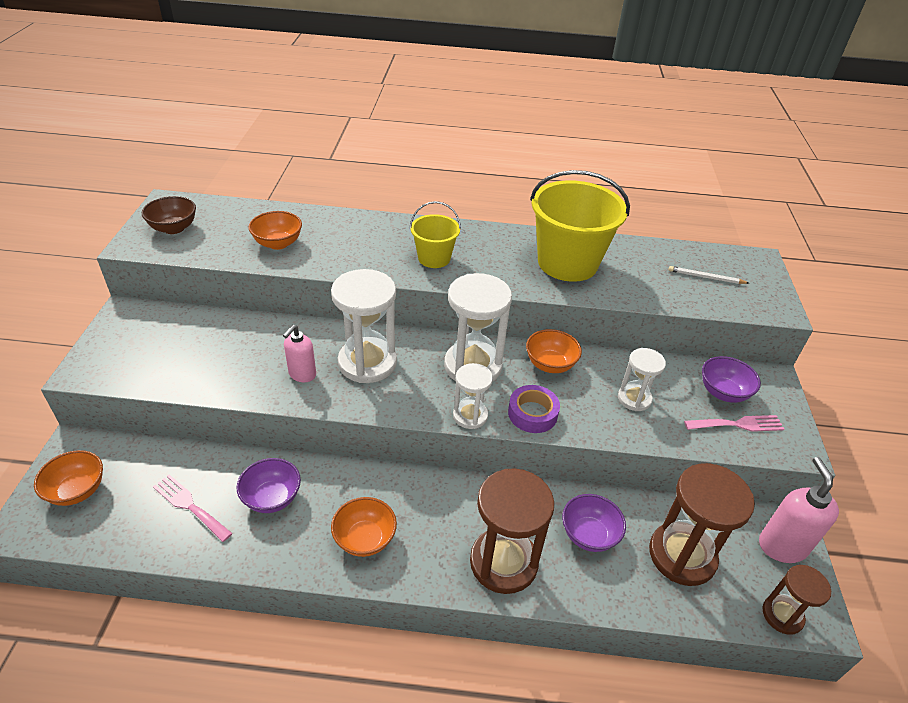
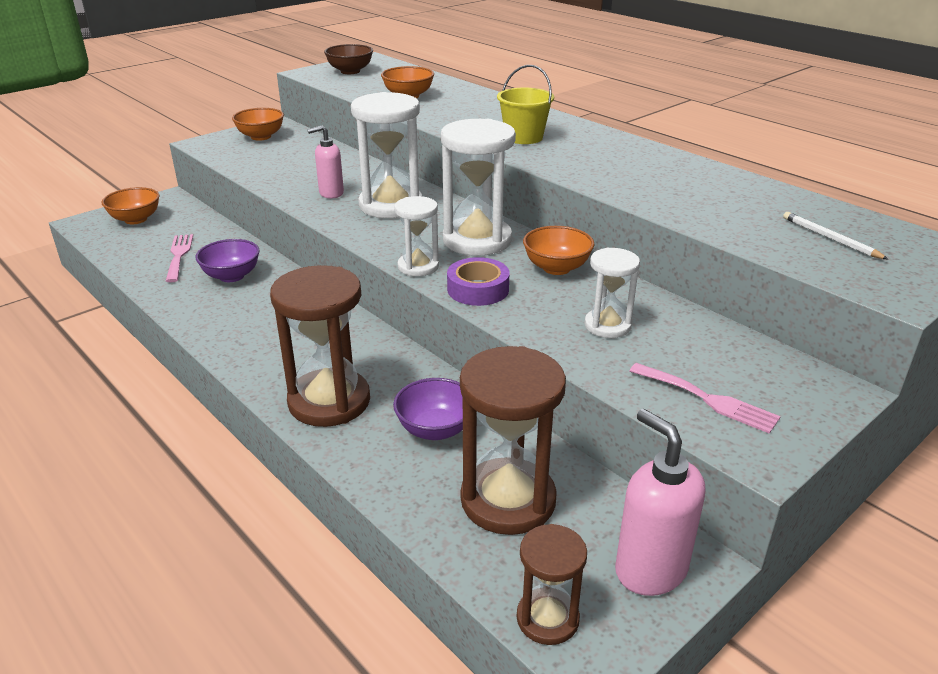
camera: 45 degrees right, 10 degrees down
orange bowl [331,497,397,557] -> orange bowl moved to [232,108,284,141]
yellow bucket [530,170,630,282] -> none
purple bowl [702,356,761,403] -> none
pink soap dispenser [759,457,839,563] -> pink soap dispenser turned 75 degrees counterclockwise [615,409,705,596]

